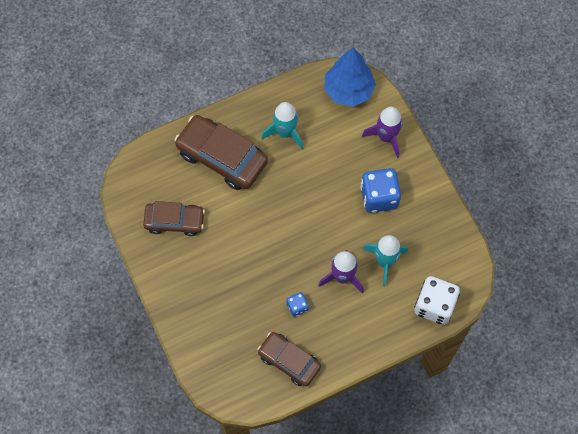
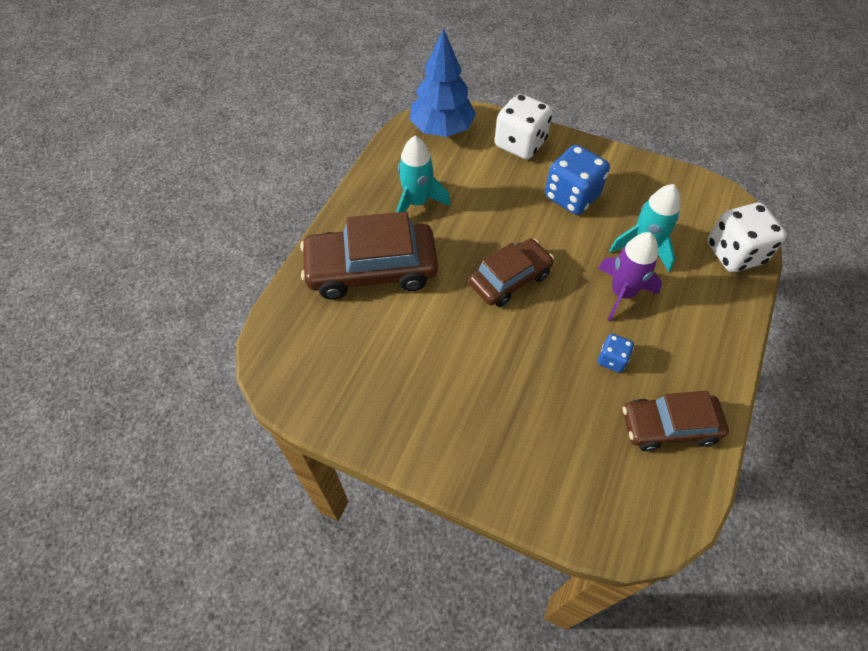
camera: 40 degrees left, 10 degrees down
brown car [143,201,205,236] -> brown car moved to [469,239,554,307]
purple rocket [362,107,403,158] -> white dice [495,93,553,159]

